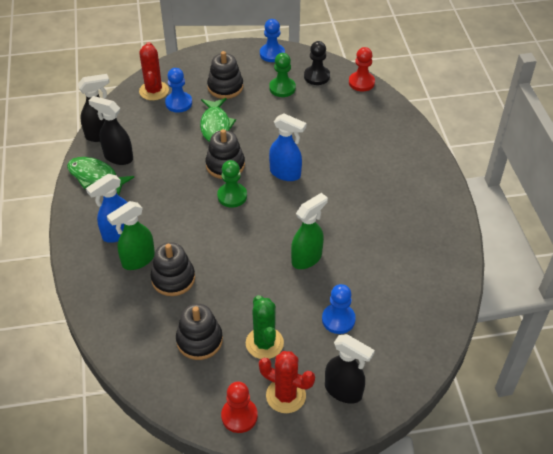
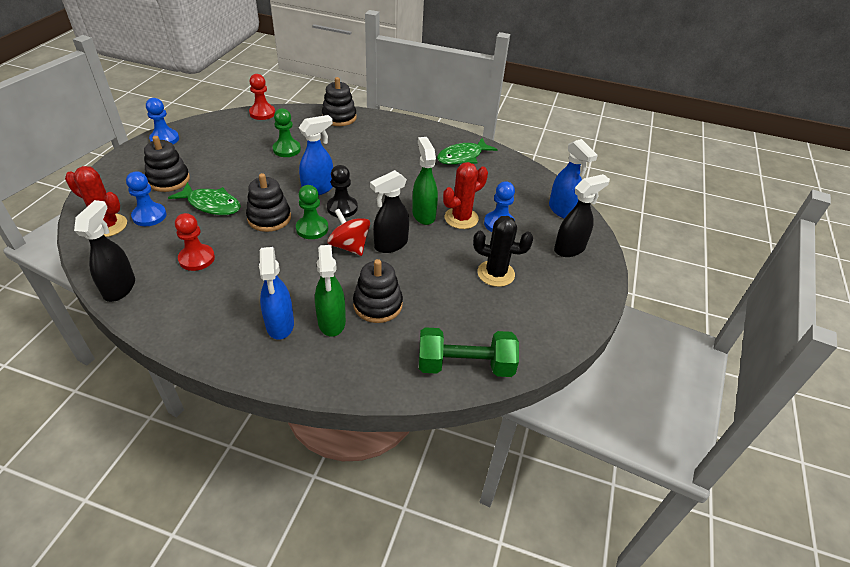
camera: 65 degrees left, 5 degrees down
green fish [67,157,134,195] -> green fish moved to [437,138,498,165]
black spray bottle [89,96,133,165] -> black spray bottle moved to [370,170,409,253]
black stacking toy [176,304,223,360] -> black stacking toy moved to [322,77,357,126]
red pawn [221,382,258,433] -> red pawn moved to [175,213,215,271]
green cactus [246,295,284,359] -> black cactus [473,216,533,287]
red cactus [259,351,315,413] -> red cactus moved to [443,162,488,229]
green pawn [269,53,296,97] -> green pawn moved to [273,108,301,157]
black pawn [304,41,330,85] -> black pawn moved to [327,165,358,218]
none -> red spinning top [328,209,370,256]
none -> green dumbbell [419,327,519,377]
none -> blue spray bottle [549,139,598,218]

